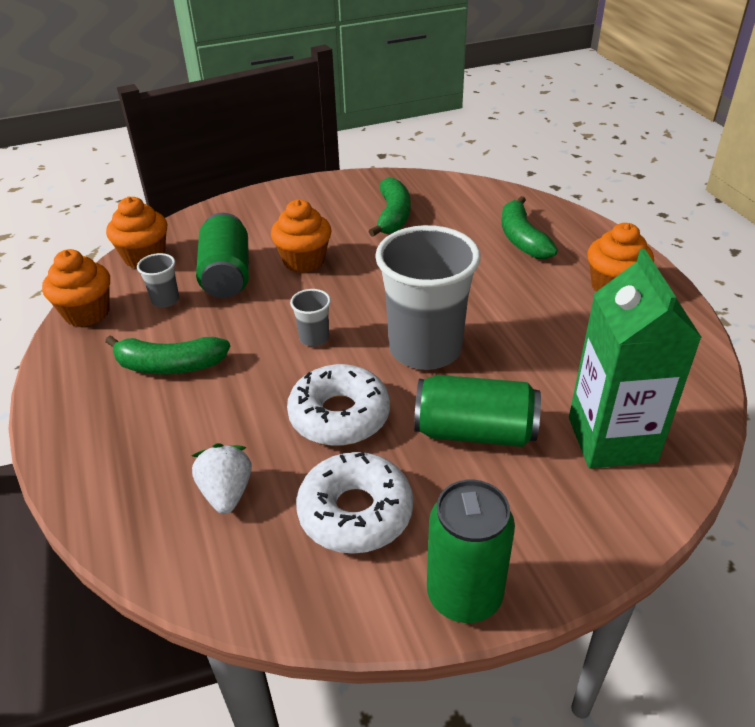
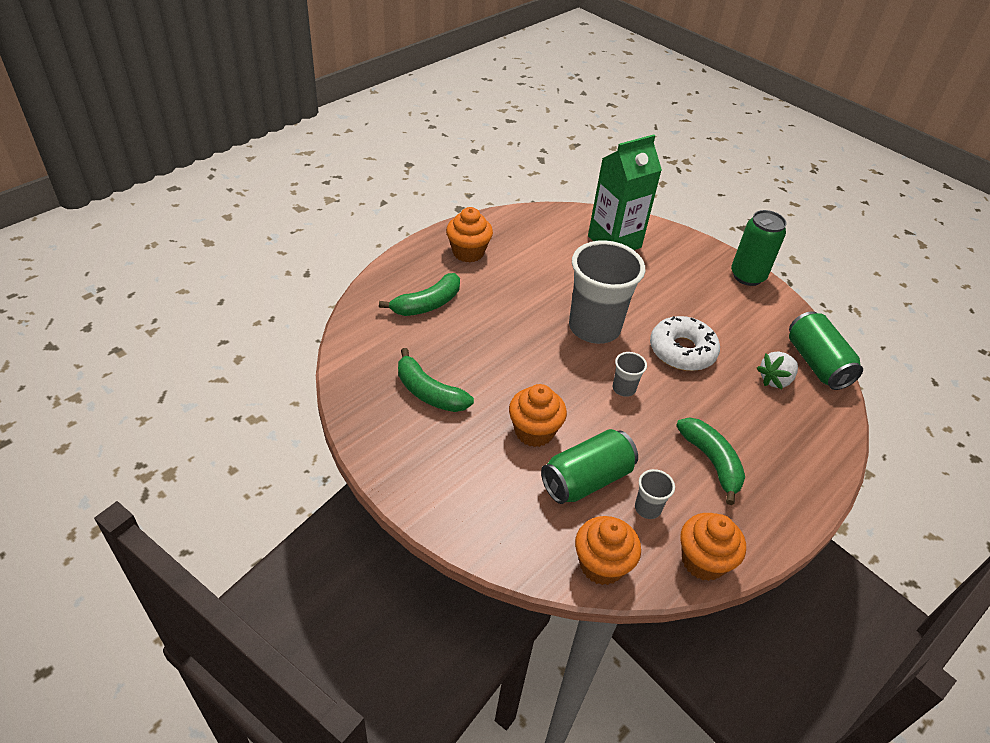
camera: 120 degrees left, 5 degrees up
white donut [296,452,413,554] -> none
green banana [369,177,410,237] -> green banana turned 120 degrees counterclockwise [398,348,474,412]
green can [414,375,541,447] -> green can moved to [789,311,863,390]

